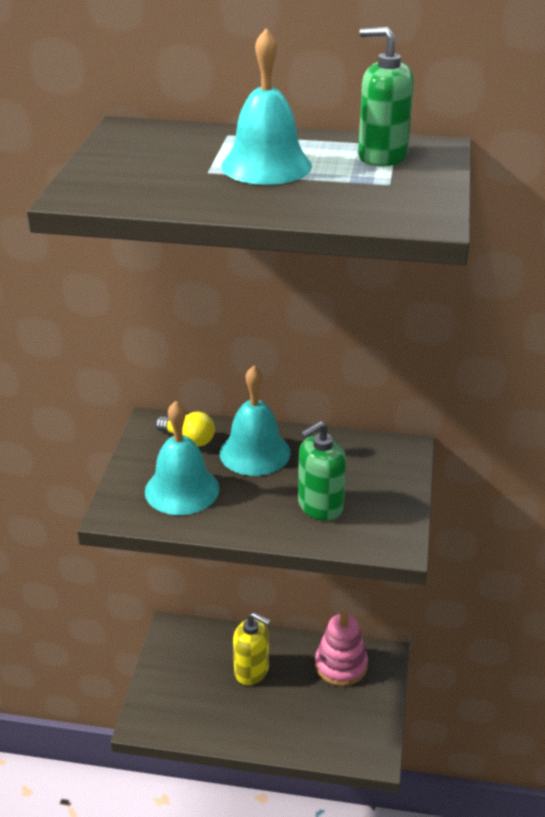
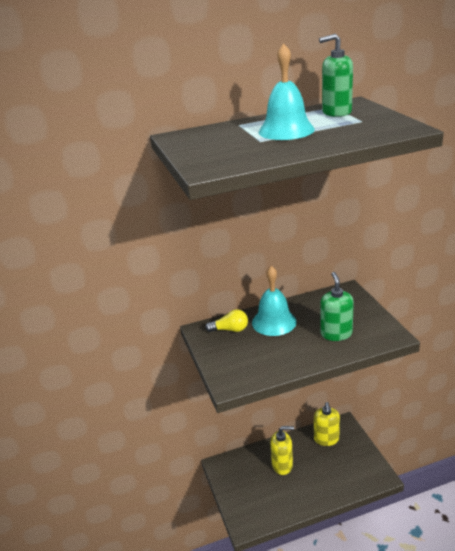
camera: 25 degrees left, 5 degrees down
turquoise bell [145,401,219,515] -> none
green soap dispenser [298,421,346,520] -> green soap dispenser turned 150 degrees clockwise [320,272,354,341]
pink stacking toy [315,611,368,686] -> yellow soap dispenser [314,402,340,446]

